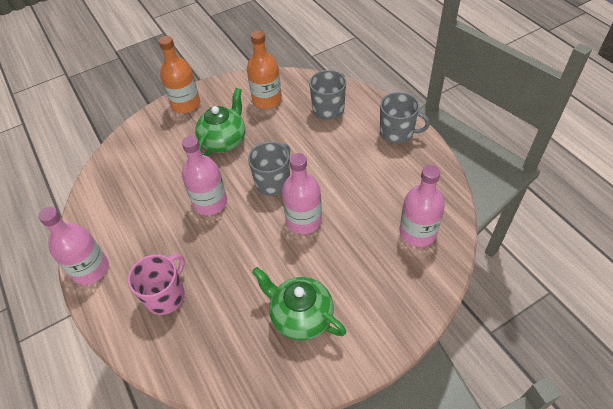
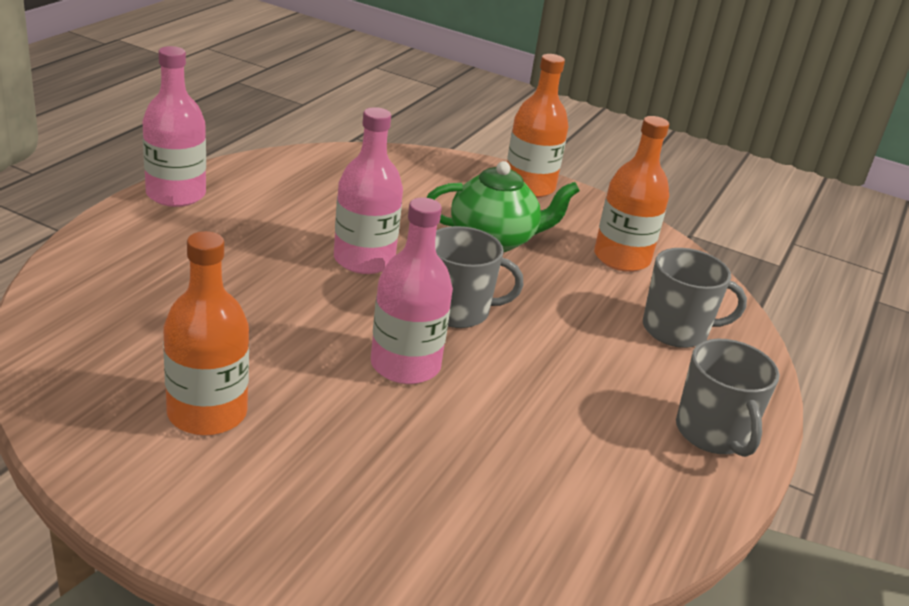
camera: 50 degrees right, 20 degrees down
pink mug [128,254,185,315] -> none
green teapot [252,267,346,341] -> orange bottle [163,231,249,436]
pink bottle [399,165,445,247] -> none

